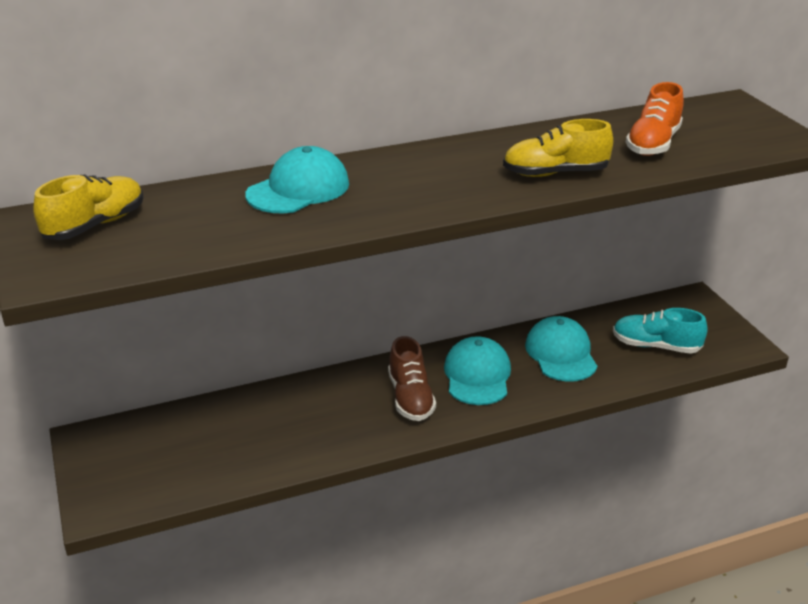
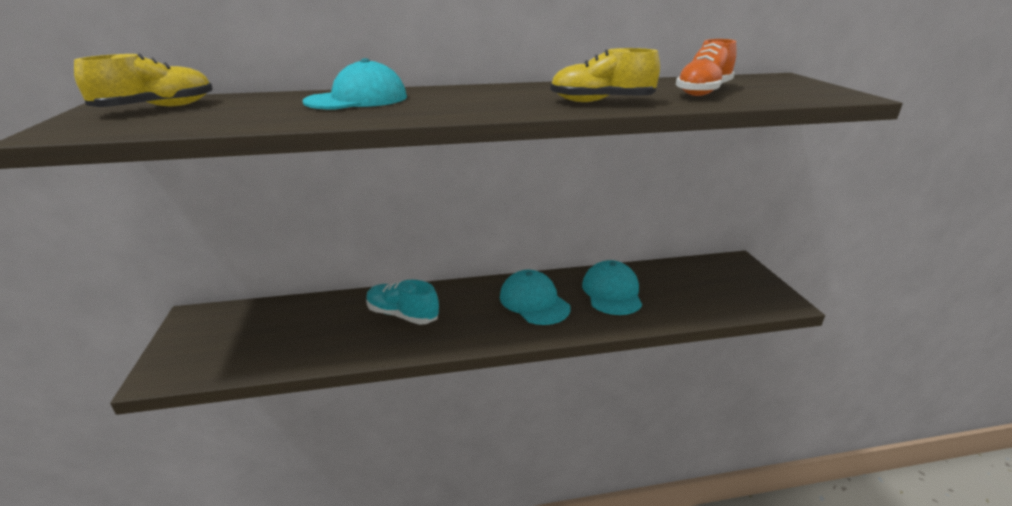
camera: 10 degrees right, 5 degrees down
brown shoe [388,336,436,421] -> none
turquoise cap [444,336,511,405] -> turquoise cap turned 45 degrees counterclockwise [500,270,571,325]
turquoise shoe [613,308,708,354] -> turquoise shoe moved to [366,280,439,325]

